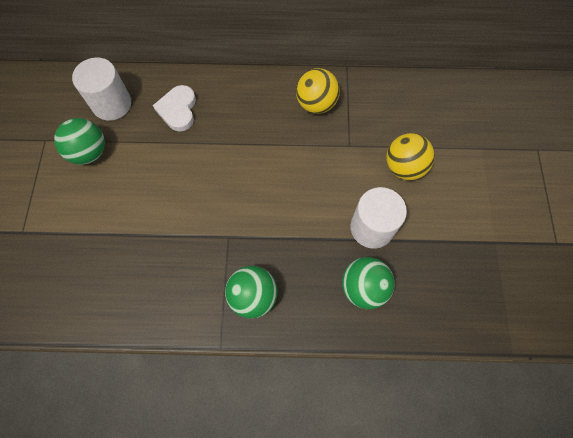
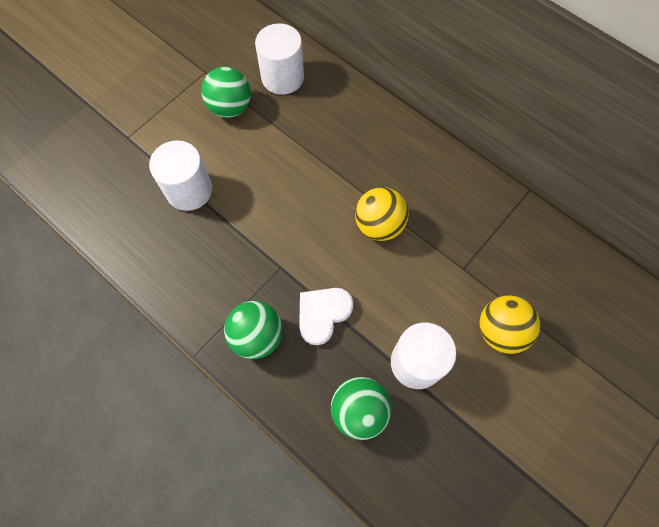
camera: 40 degrees right, 0 degrees up
white heart [153,85,196,132] -> white heart moved to [299,288,353,345]
yellow ball [296,68,340,114] -> yellow ball moved to [355,187,409,241]
none -> white cylinder [149,140,212,211]

